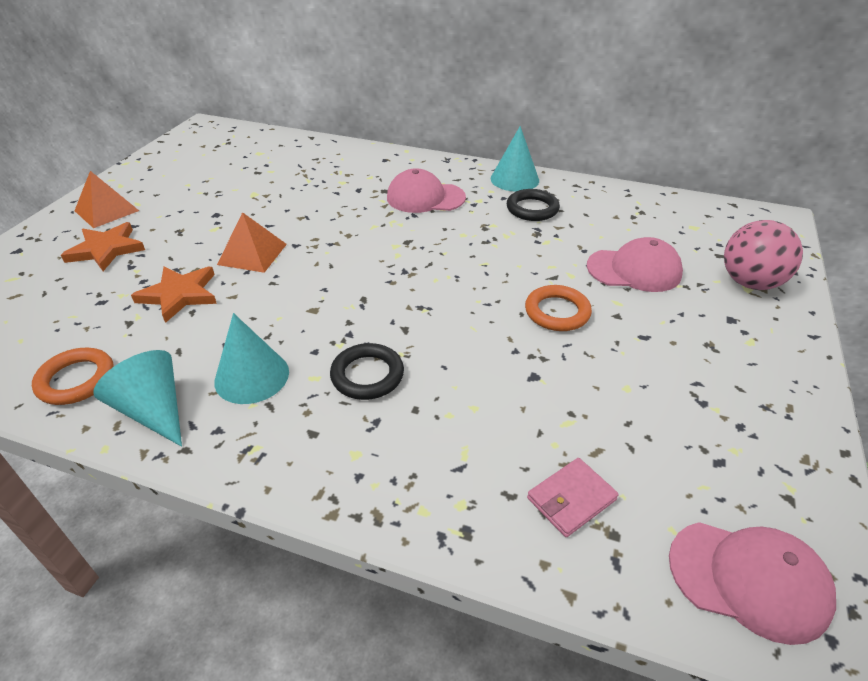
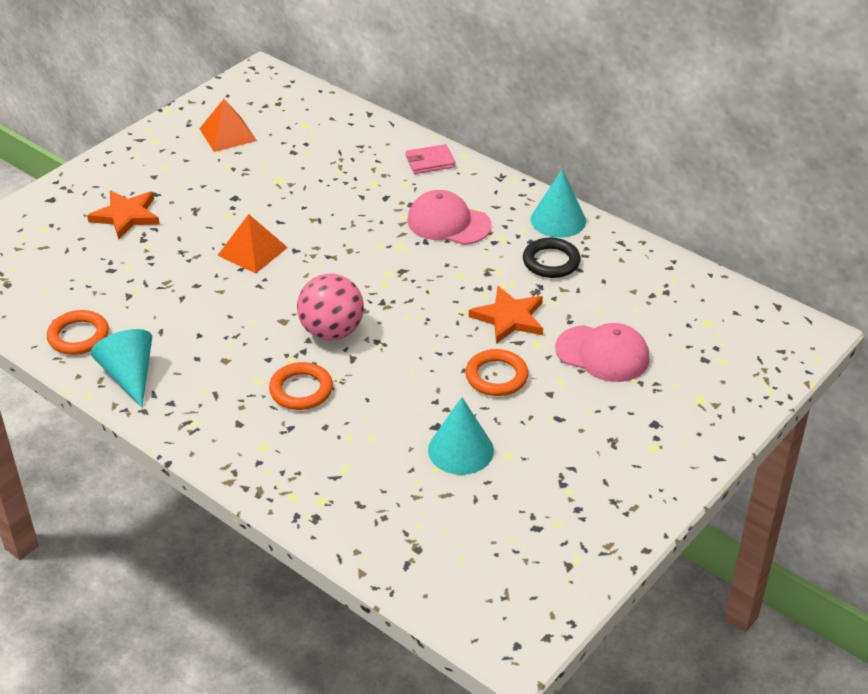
camera: 20 degrees right, 0 degrees up
orange pyramid [74,171,139,228] -> orange pyramid moved to [199,99,257,152]
orange star [131,266,217,323] -> orange star moved to [469,286,543,344]
turquoise cone [214,313,289,404] -> turquoise cone moved to [428,397,494,475]
black ring [330,343,404,400] -> orange ring [269,362,333,410]
pink wallet [527,458,619,537] -> pink wallet moved to [405,144,455,174]
pink cap [669,522,836,645] -> none
pink ball [724,220,803,290] -> pink ball moved to [297,274,364,340]

